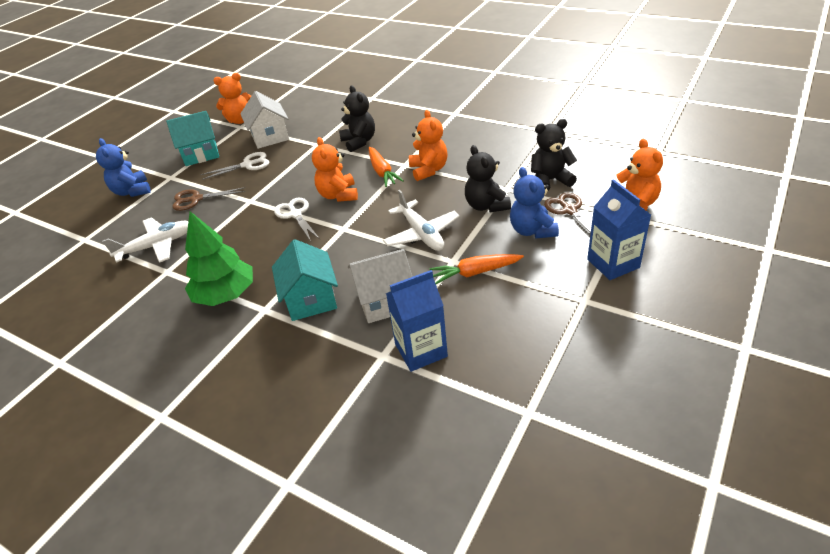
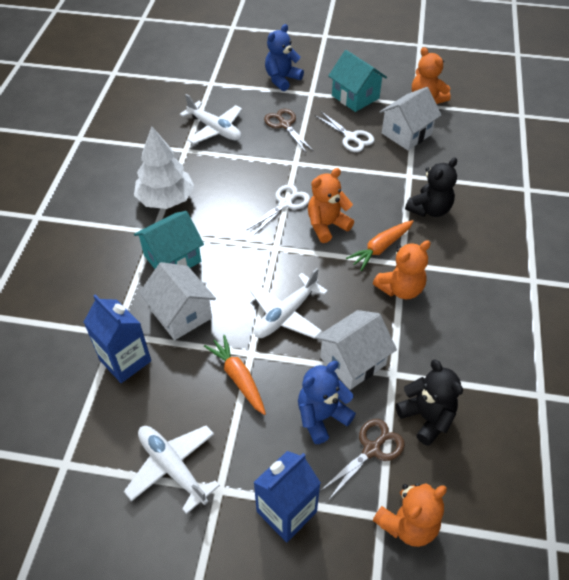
camera: 65 degrees right, 10 degrees up
green tree [185,211,253,306] -> white tree [134,126,194,209]
black teddy bear [465,145,511,212] -> white house [315,310,397,390]
none -> white plane [124,426,220,514]

